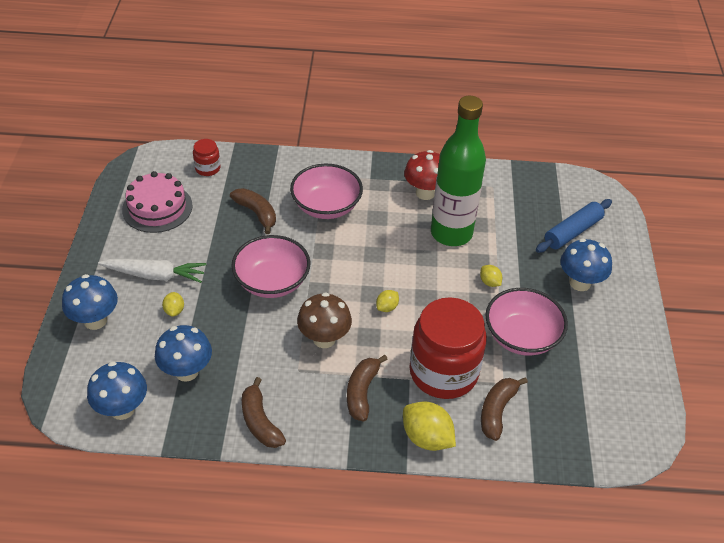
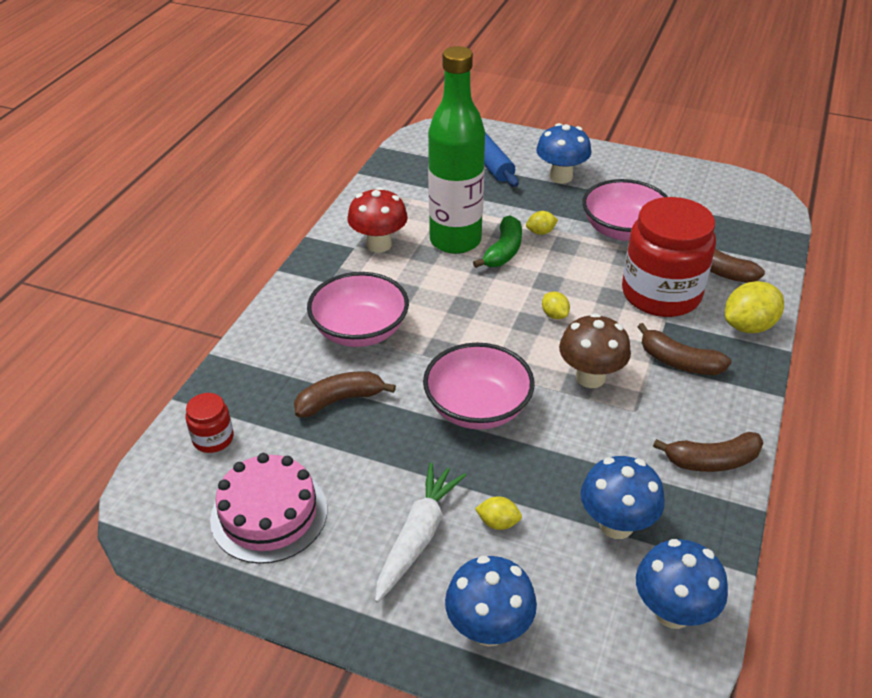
camera: 70 degrees left, 5 degrees down
none -> green banana [473,215,522,268]

